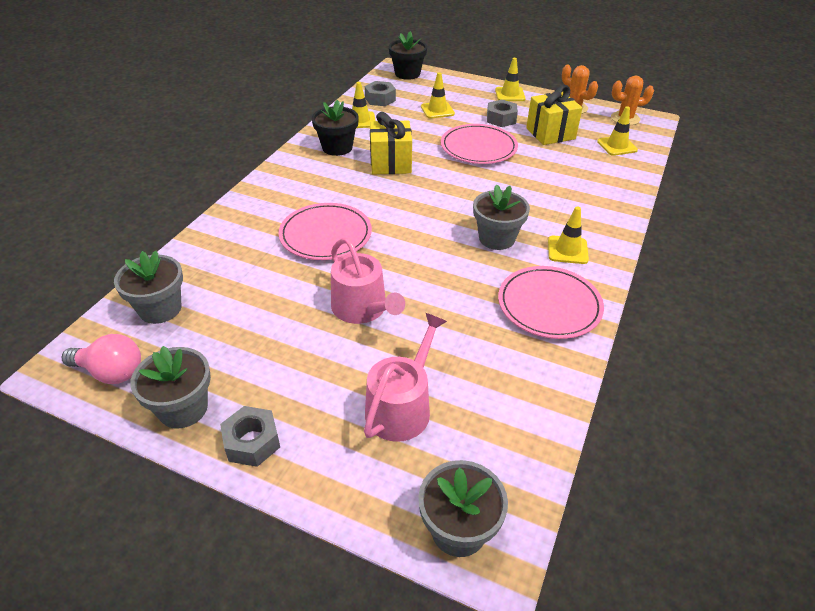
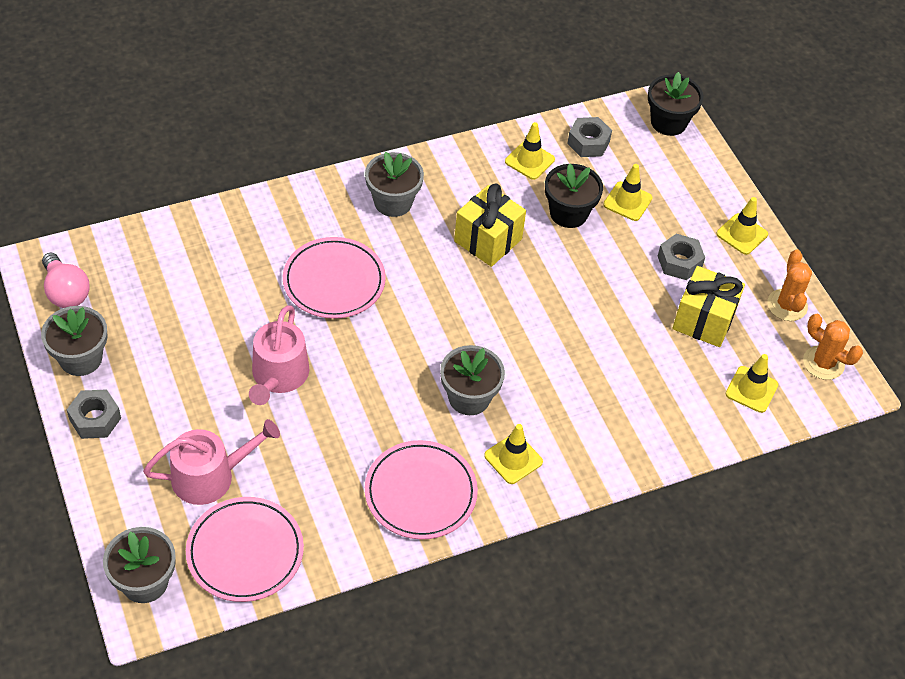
camera: 40 degrees right, 10 degrees up
grey flower pot [114,251,183,324] -> grey flower pot moved to [365,152,424,217]
black flower pot [312,100,359,156] -> black flower pot moved to [545,163,603,228]
pink plate [441,124,518,164] -> pink plate moved to [186,497,304,602]

